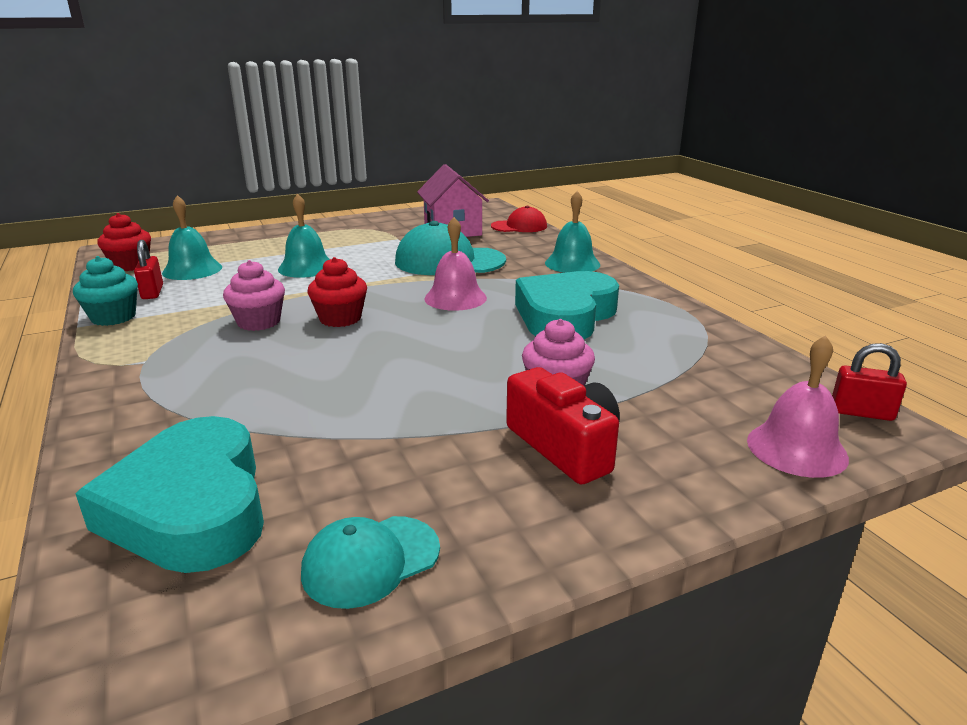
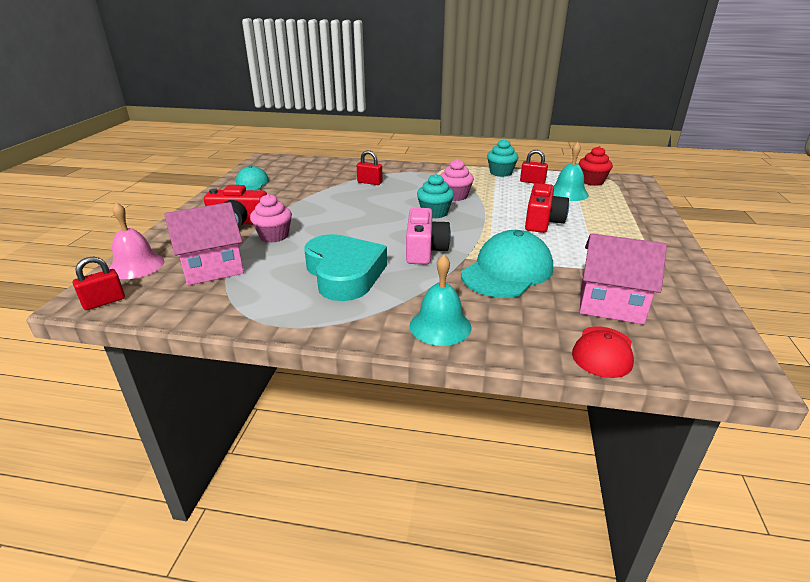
camera: 125 degrees right, 5 degrees up
turquoise heart [75,416,264,573] -> none
turquoise bell [278,193,330,278] -> red camera [525,183,569,233]
red cupcake [307,257,367,327] -> turquoise cupcake [417,174,454,219]
pink bell [424,217,487,311] -> pink camera [406,208,451,264]
none -> pink house [164,202,244,286]
none -> red padlock [357,150,383,185]

